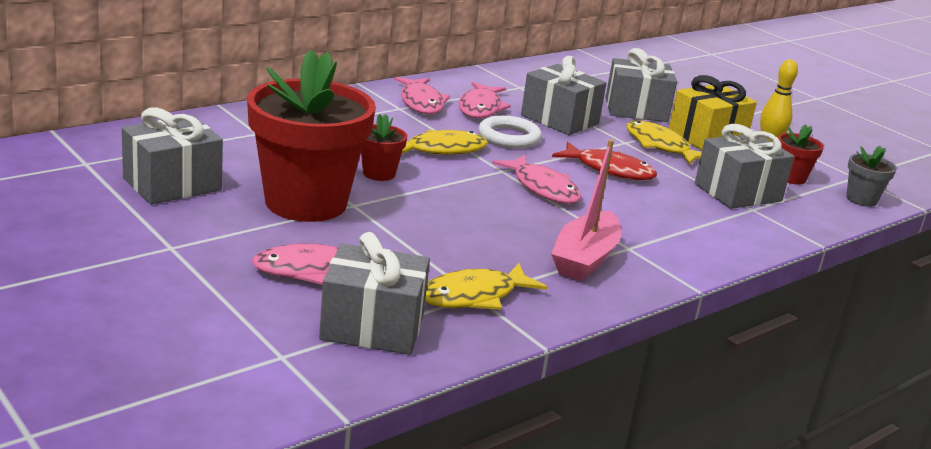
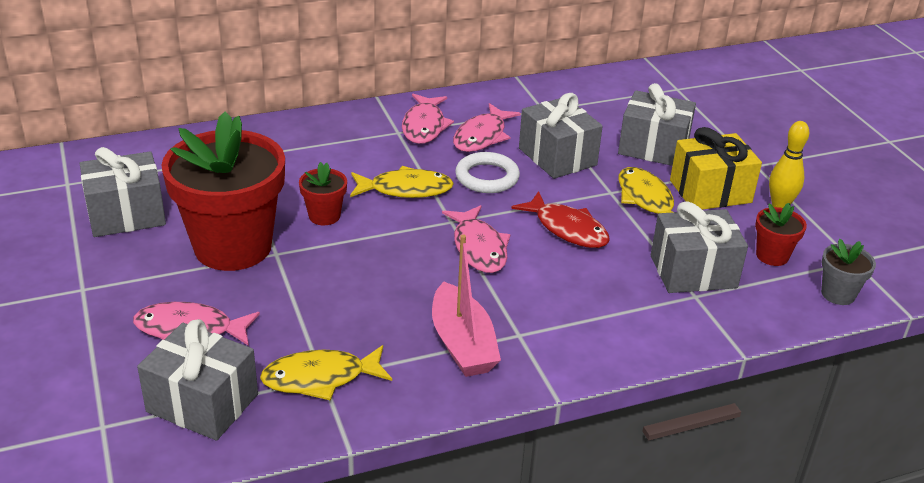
camera: 20 degrees right, 10 degrees up
pink boat [551,139,621,281] -> pink boat turned 60 degrees counterclockwise [432,235,501,377]

